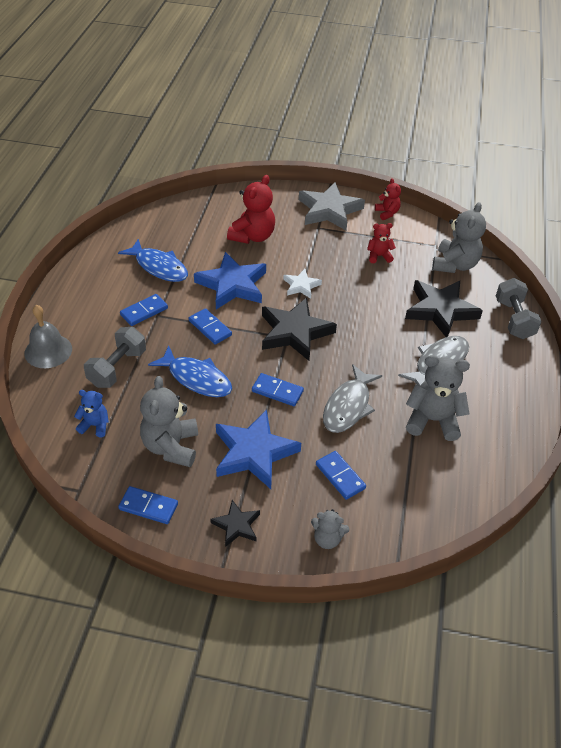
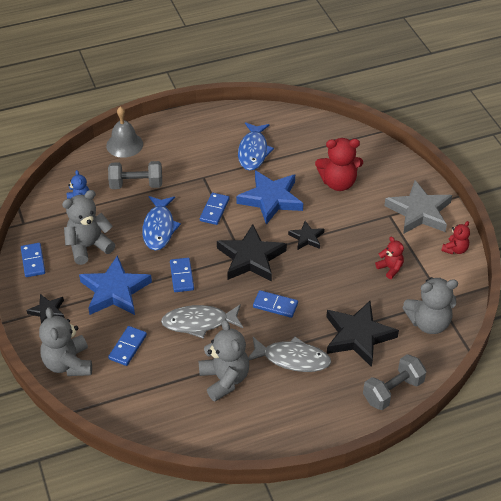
camera: 60 degrees right, 0 degrees up
blue domino [120,294,168,326] -> blue domino moved to [253,290,298,318]
white star [283,269,322,299] -> black star [288,221,325,250]
grey teddy bear [311,509,349,549] -> grey teddy bear [39,308,92,376], size x1.80

